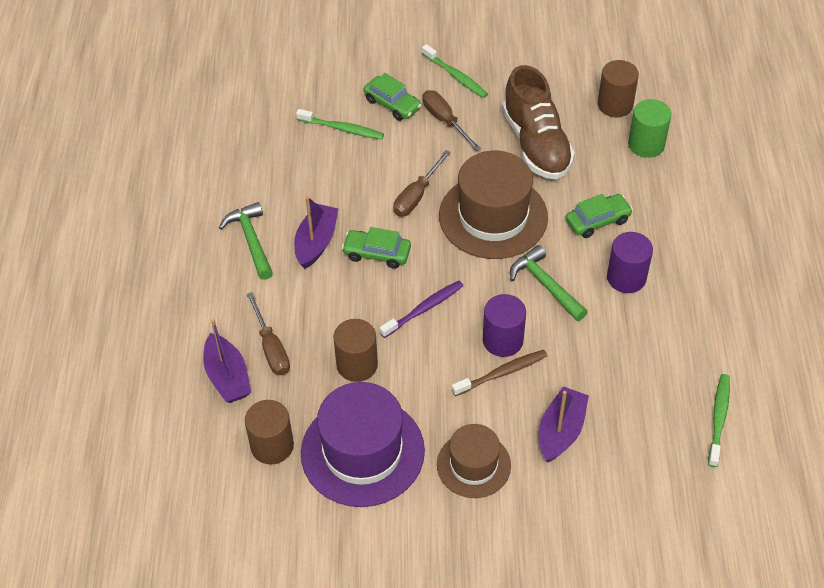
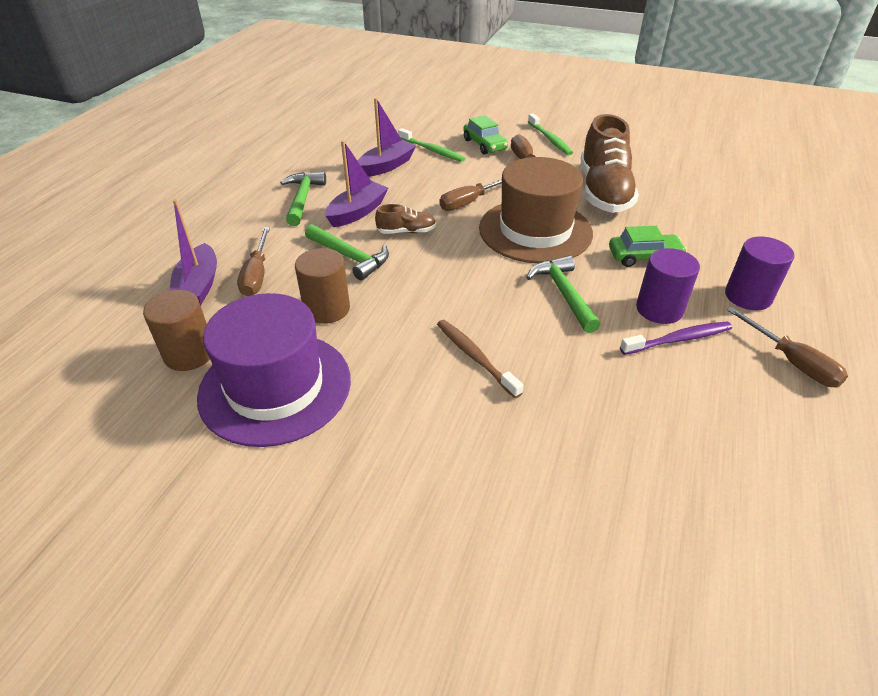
camera: 20 degrees right, 10 degrees down
green car [342,227,411,269] -> brown shoe [375,204,436,234]
purple toothbrush [380,281,463,338] -> purple toothbrush moved to [620,322,732,355]
brown hat [437,424,511,498] -> none
brown toothbrush [452,350,547,396] -> brown toothbrush turned 120 degrees counterclockwise [437,320,523,398]
purple cylinder [483,294,526,357] -> purple cylinder moved to [725,236,795,310]
purple boat [539,386,589,463] -> purple boat moved to [358,98,416,177]
brown cylinder [598,60,639,117] -> none
green cylinder [628,99,671,158] -> none
green toothbrush [708,374,730,467] -> none
none -> green hammer [305,224,389,281]
none -> brown screwdriver [727,307,848,388]

